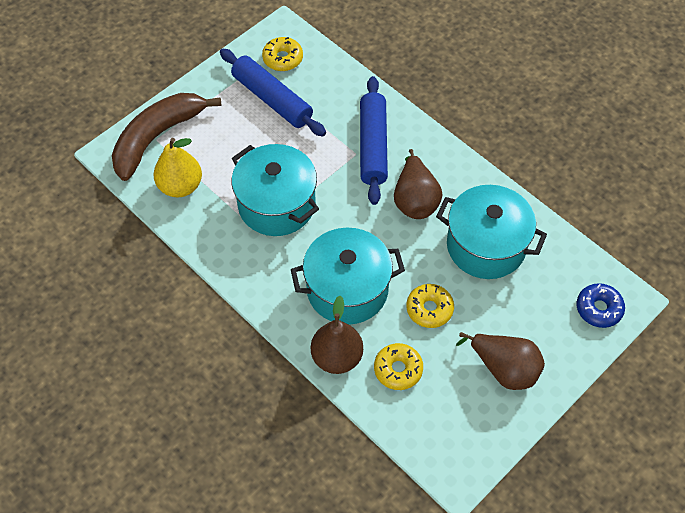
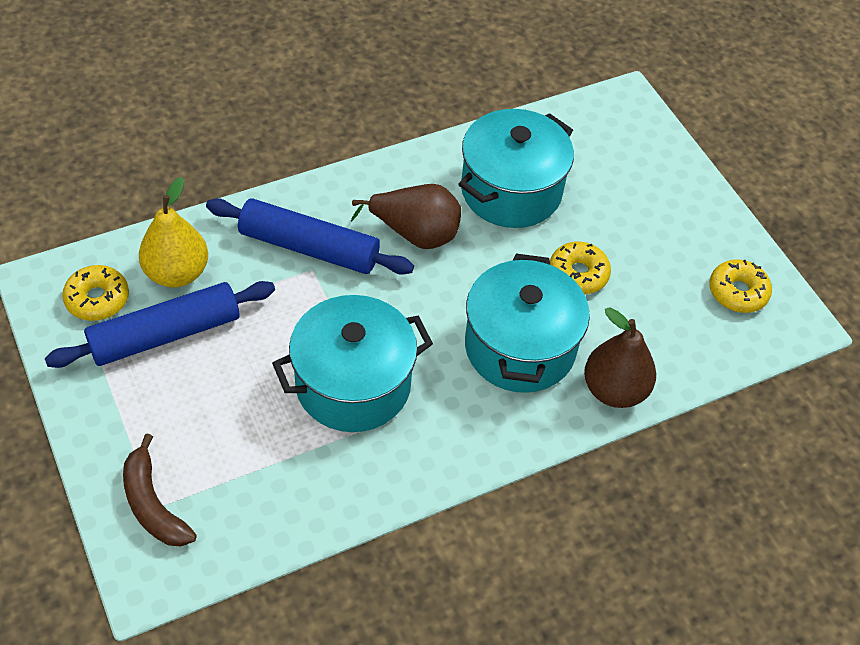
camera: 75 degrees left, 5 degrees down
brown banana [112,93,221,181] -> brown banana [123,433,197,547], size x0.60
yellow pear [153,138,202,197] -> yellow pear moved to [139,177,208,287]
yellow donut [374,343,423,390] -> yellow donut moved to [709,259,772,313]
brown pear [456,332,545,390] -> none
blue donut [576,283,625,328] -> none

